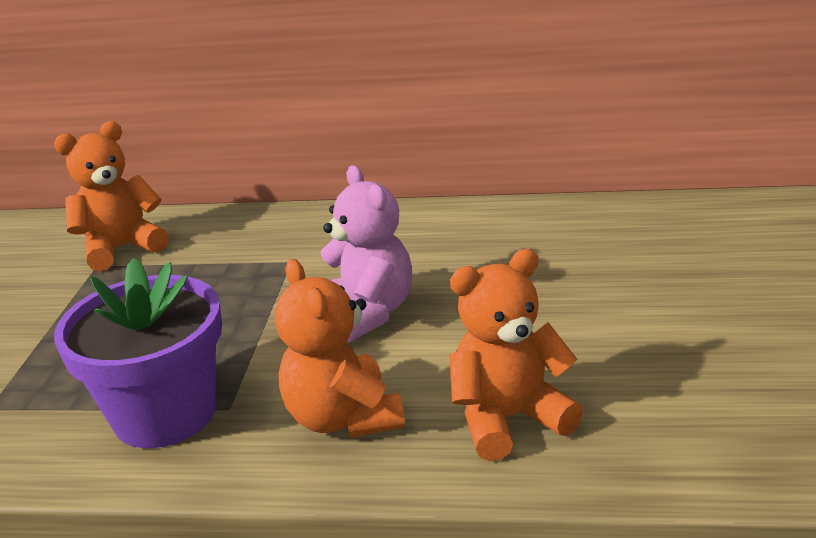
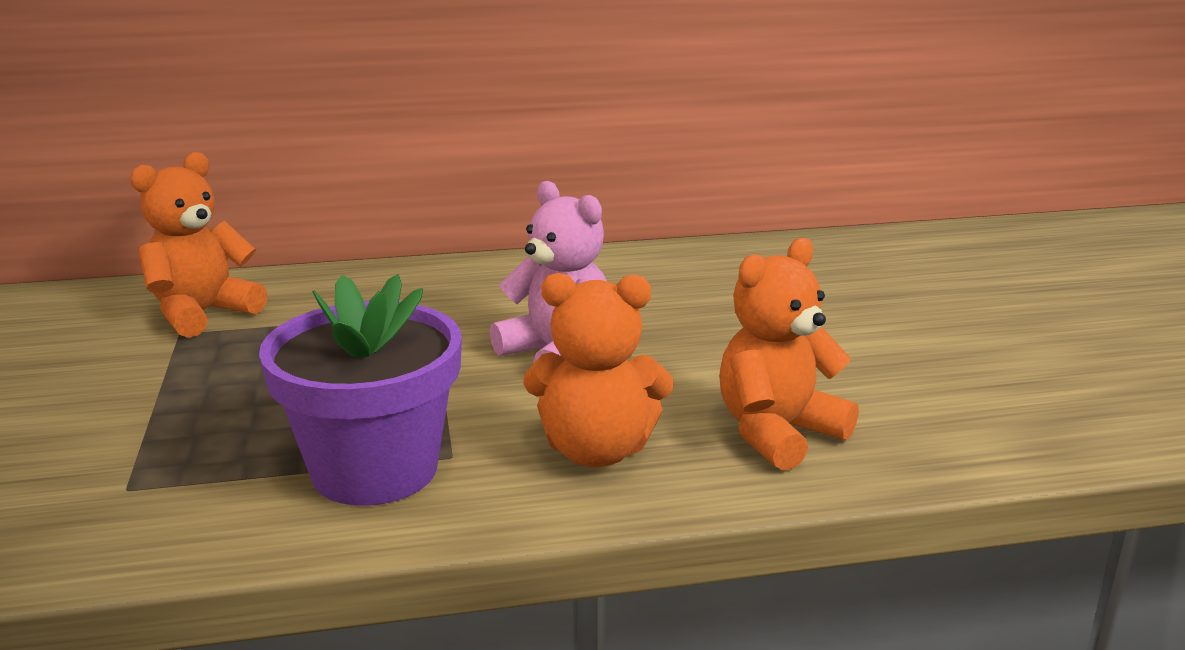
camera: 20 degrees left, 5 degrees down
orange teddy bear [275,259,405,438] -> orange teddy bear turned 45 degrees counterclockwise [523,273,673,467]

